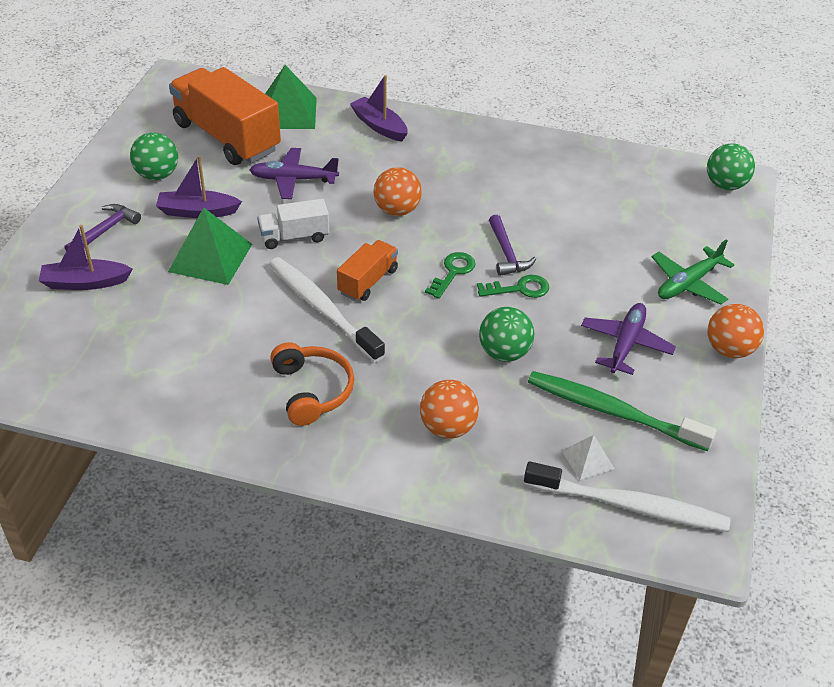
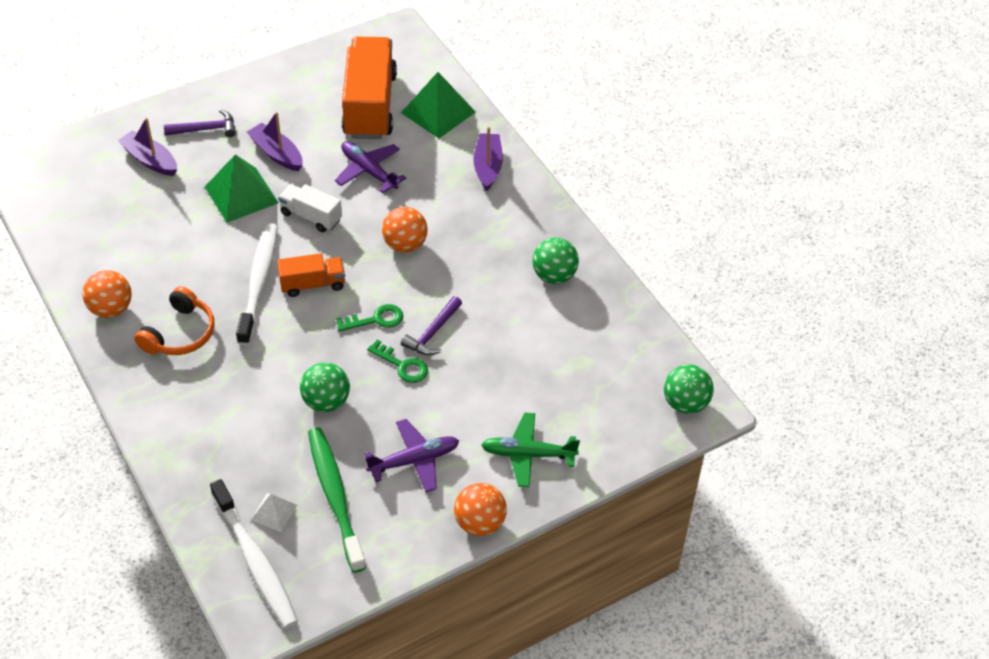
camera: 45 degrees right, 5 degrees up
green ball [130,133,178,180] -> green ball moved to [532,238,579,284]
orange ball [420,380,479,439] -> orange ball moved to [83,270,132,318]

